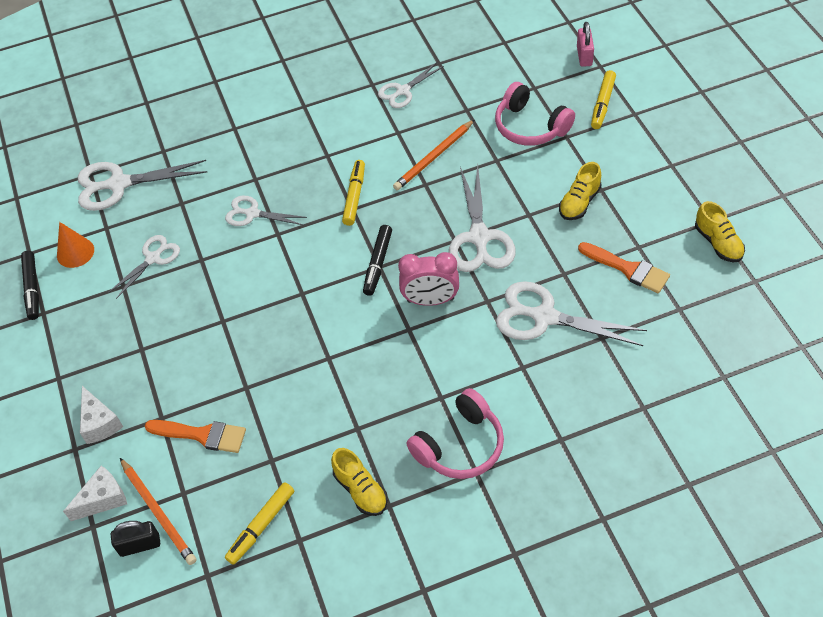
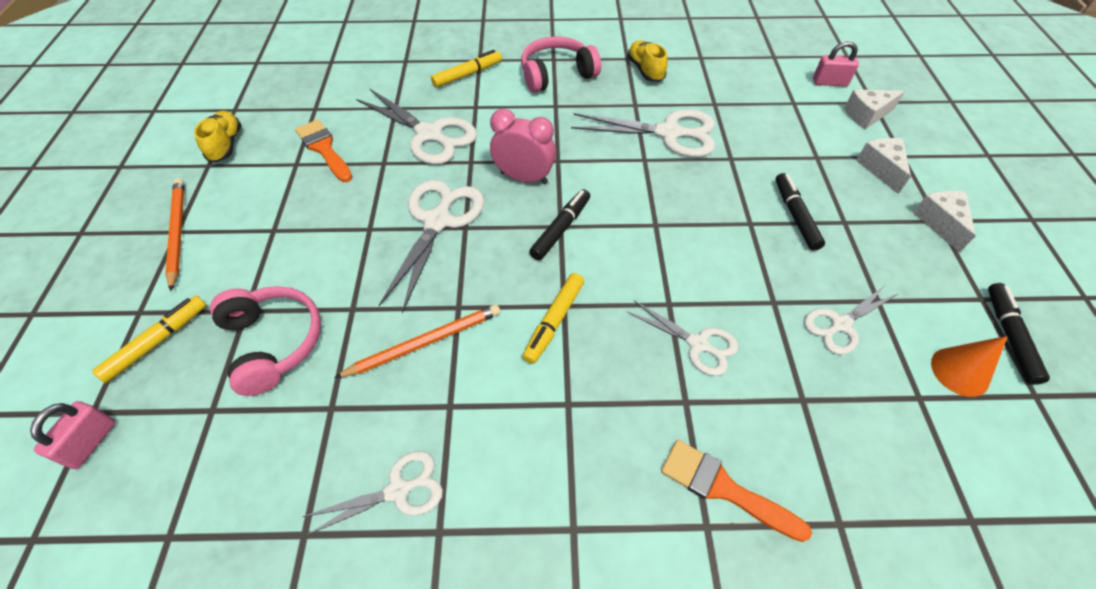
camera: 165 degrees left, 0 degrees up
white scissors [78,160,207,211] -> white scissors moved to [571,110,715,157]
black padlock [111,521,160,557] -> pink padlock [813,41,859,87]
orange pencil [120,458,196,565] -> orange pencil moved to [165,179,184,291]
orange brush [145,420,246,453] -> orange brush moved to [661,440,812,542]
yellow marker [225,482,294,565] -> yellow marker moved to [431,50,502,88]
yellow shoe [559,162,602,220] -> none
none -> black marker [776,173,825,251]
none -> white cheese [913,191,976,253]

